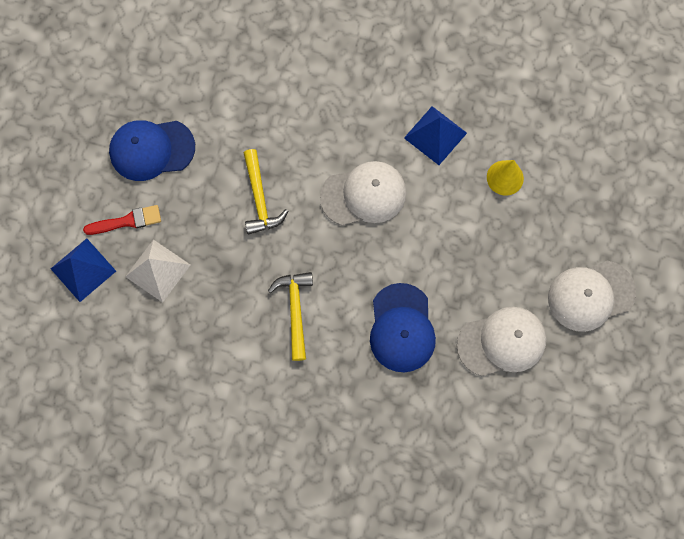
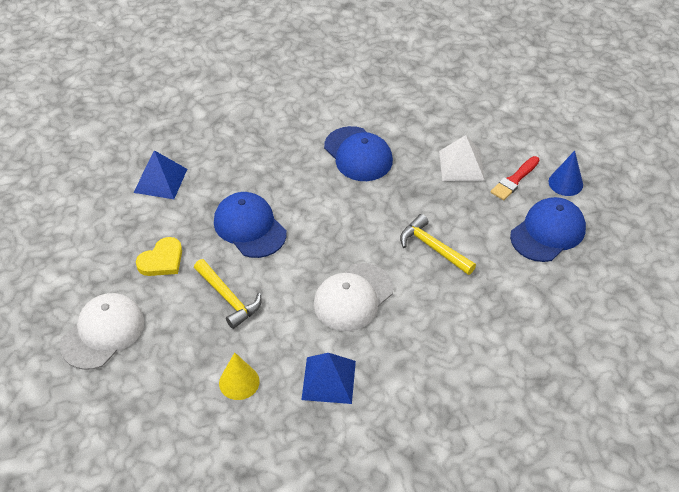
camera: 145 degrees right, 25 degrees down
blue pyramid [51,238,116,302] -> blue pyramid moved to [134,150,187,199]
yellow hammer [268,272,313,361] -> yellow hammer moved to [194,259,261,329]
white cap [457,307,546,376] -> yellow heart [136,237,182,276]
none -> blue cap [324,126,393,181]
none -> blue cone [549,151,583,196]

